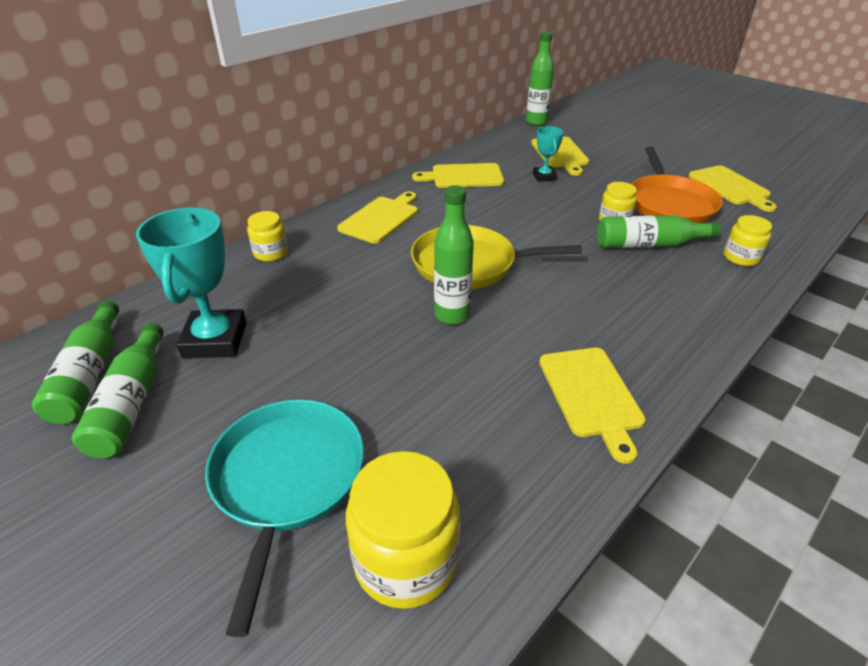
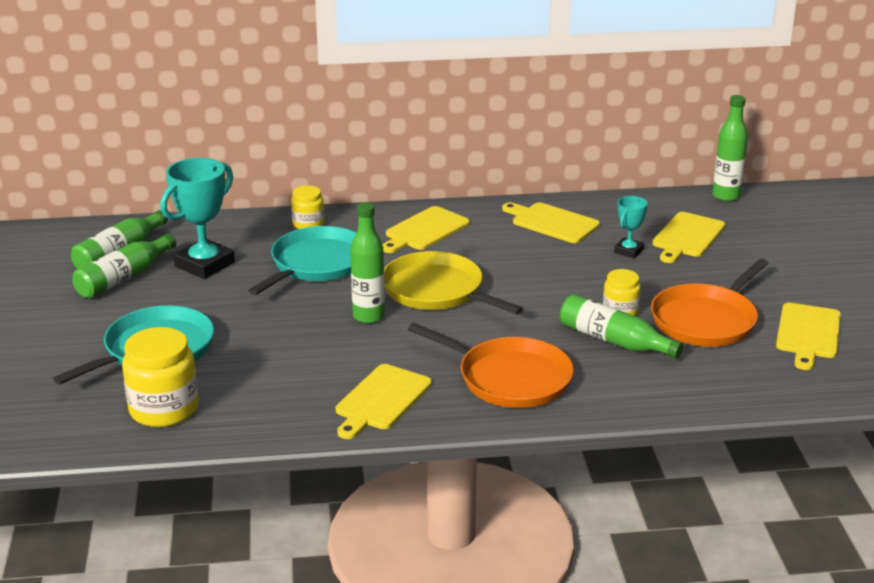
camera: 40 degrees right, 10 degrees down
yellow cutting board [337,192,418,244] -> yellow cutting board turned 150 degrees clockwise [382,206,470,253]
yellow jar [724,215,772,266] -> none
none -> turquoise pan [248,226,356,295]
none -> orange pan [408,323,574,408]

